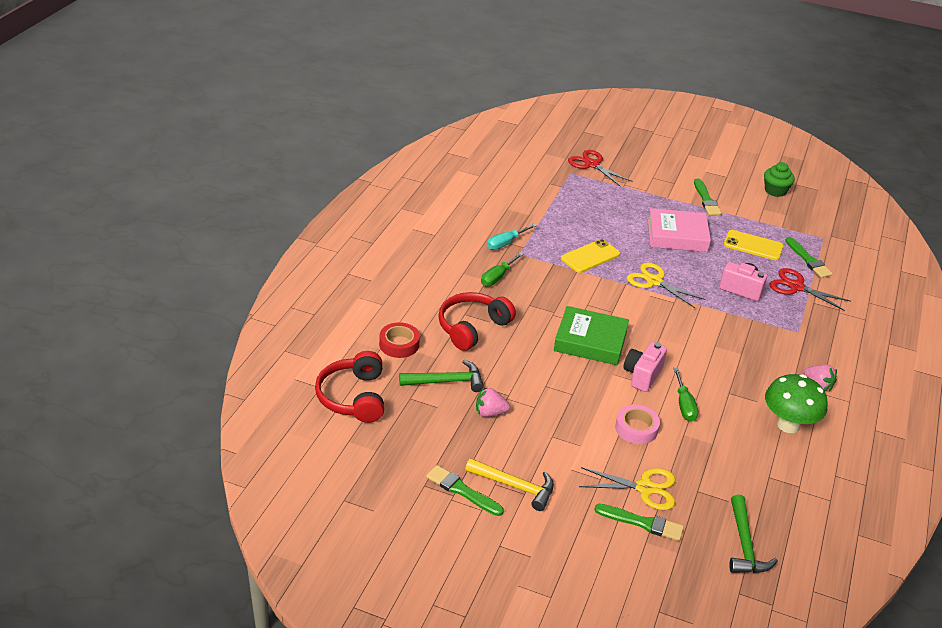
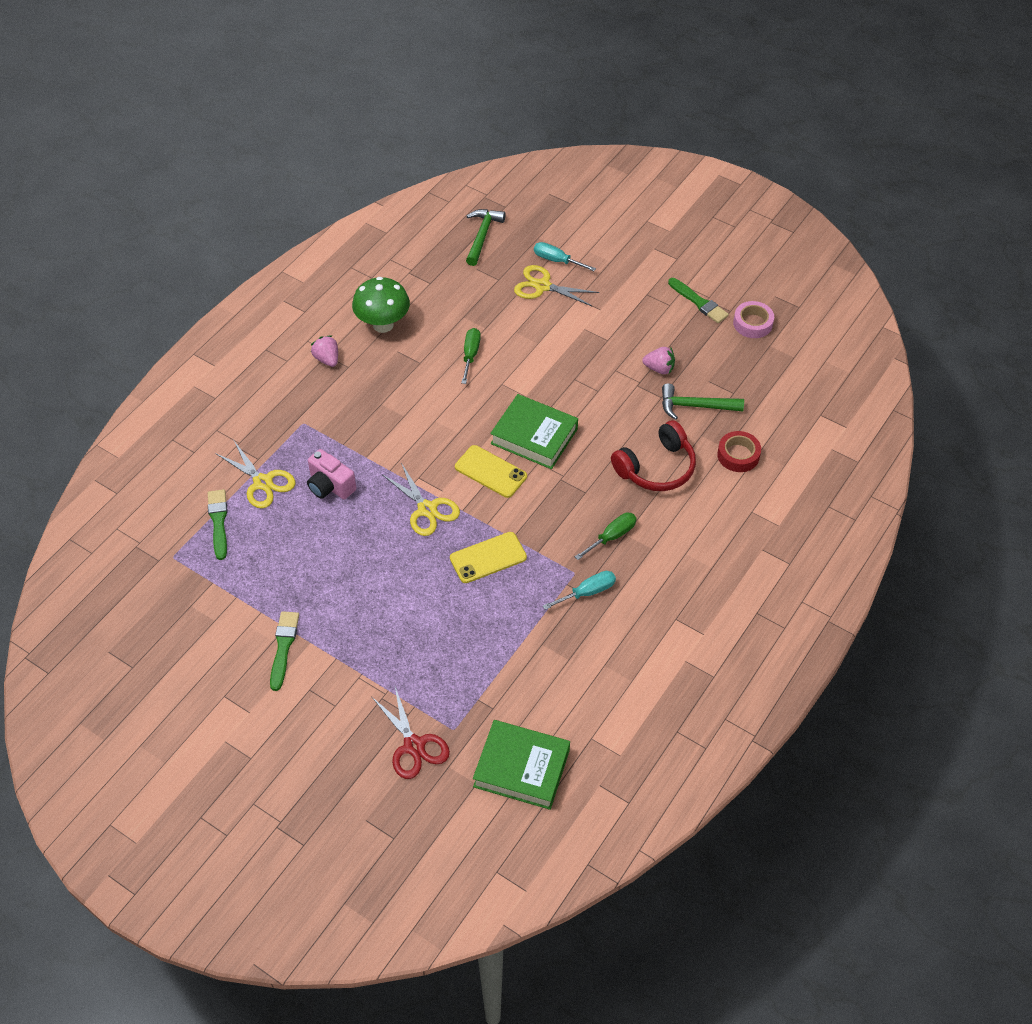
camera: 165 degrees left, 15 degrees up
red headphones [315,351,384,423] -> none
yellow hammer [465,458,554,511] -> none
green brush [594,504,684,541] -> turquoise screwdriver [534,242,596,271]
pink tape [615,405,660,444] -> pink tape moved to [733,301,774,338]
pink camera [624,342,667,392] -> none
pink book [648,208,711,252] -> none
yellow phone [724,230,783,260] -> yellow phone moved to [455,445,527,498]
green cupcake [764,162,795,197] -> none
red scissors [769,268,851,311] -> yellow scissors [215,441,295,508]
none -> green book [473,720,570,810]

